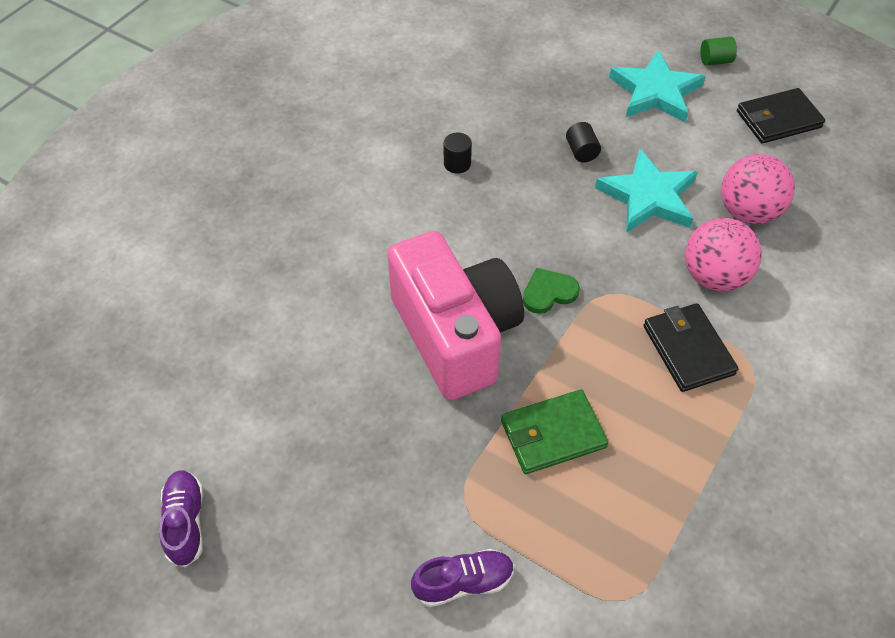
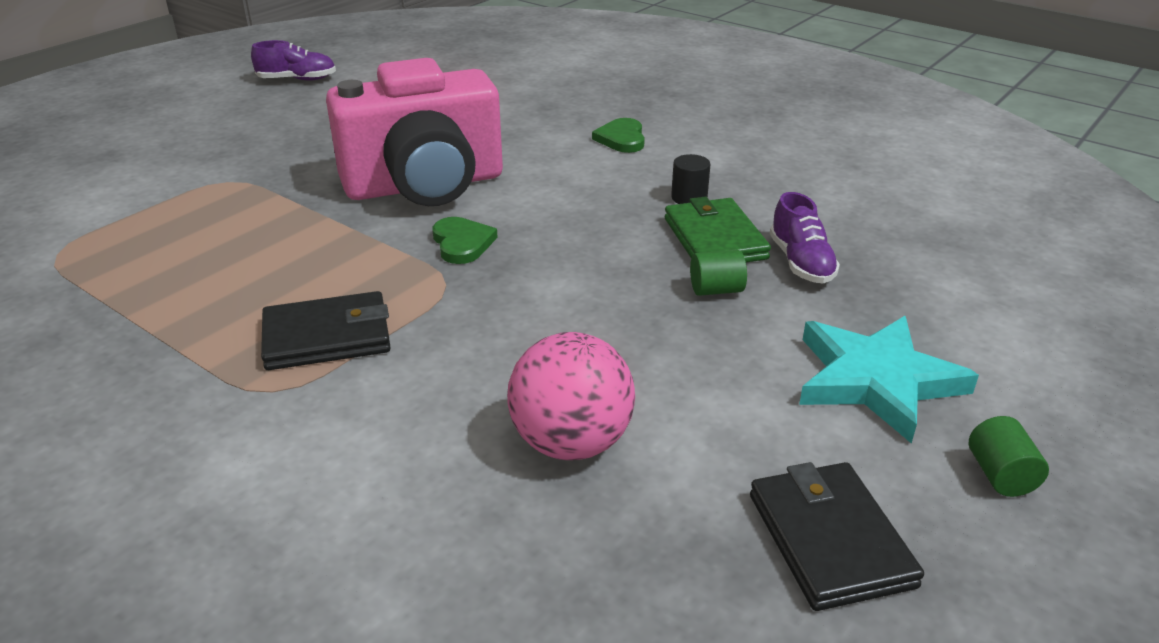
camera: 95 degrees right, 20 degrees down
purple shoe [411,549,514,607] -> purple shoe moved to [770,192,840,283]
green wallet [501,389,609,474] -> green wallet moved to [665,197,771,262]
black cylinder [566,122,601,162] -> green cylinder [690,250,747,296]
turquoise star [595,149,698,233] -> none
pink ball [685,218,762,292] -> none
none -> green heart [592,118,645,153]

